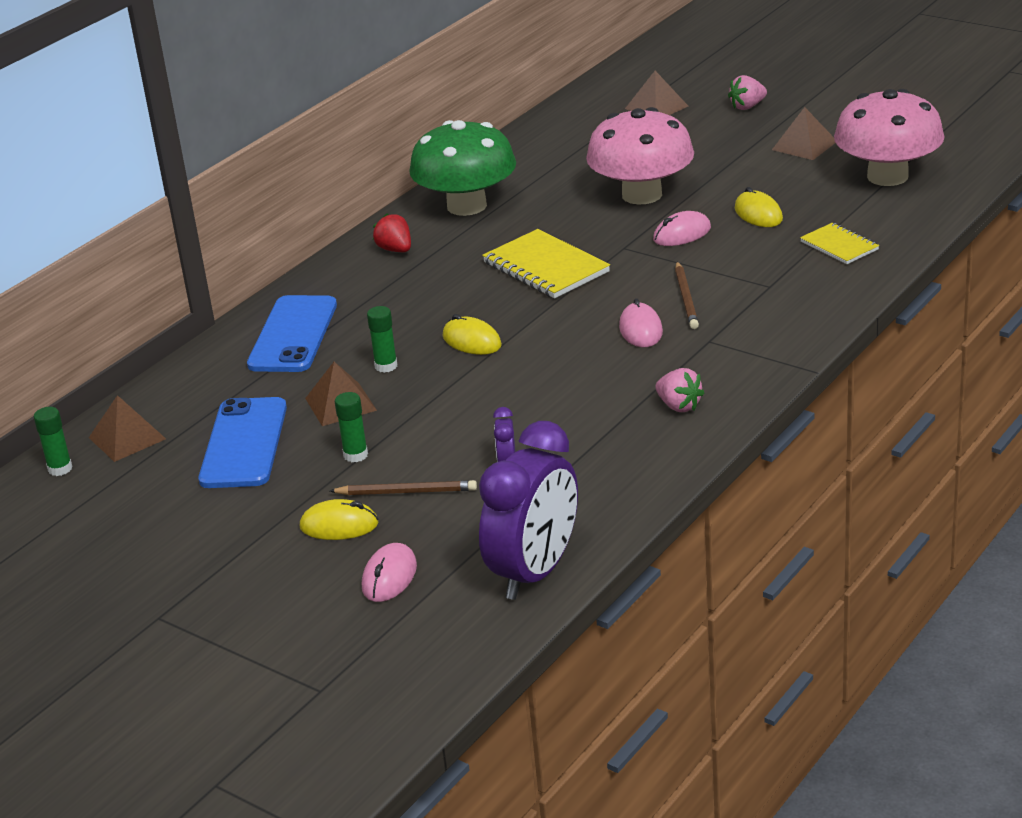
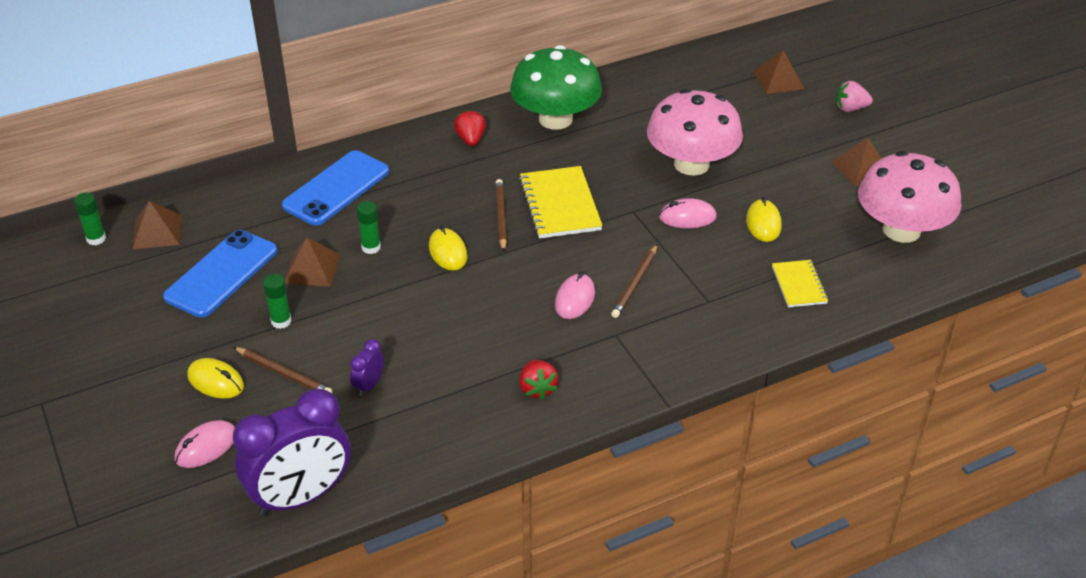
camera: 25 degrees right, 10 degrees up
pink strawberry [655,368,704,412] -> red strawberry [520,360,558,400]
none -> brown pencil [496,179,507,252]

